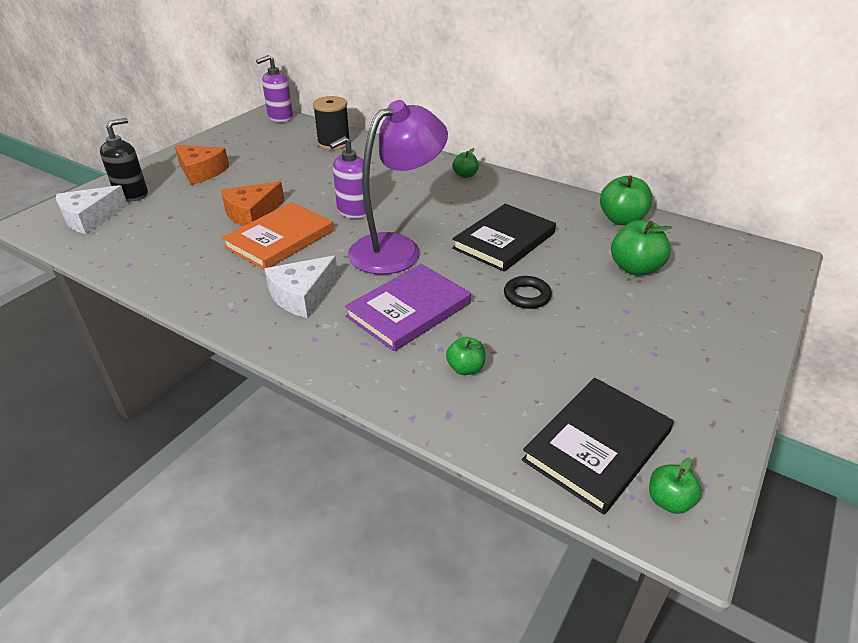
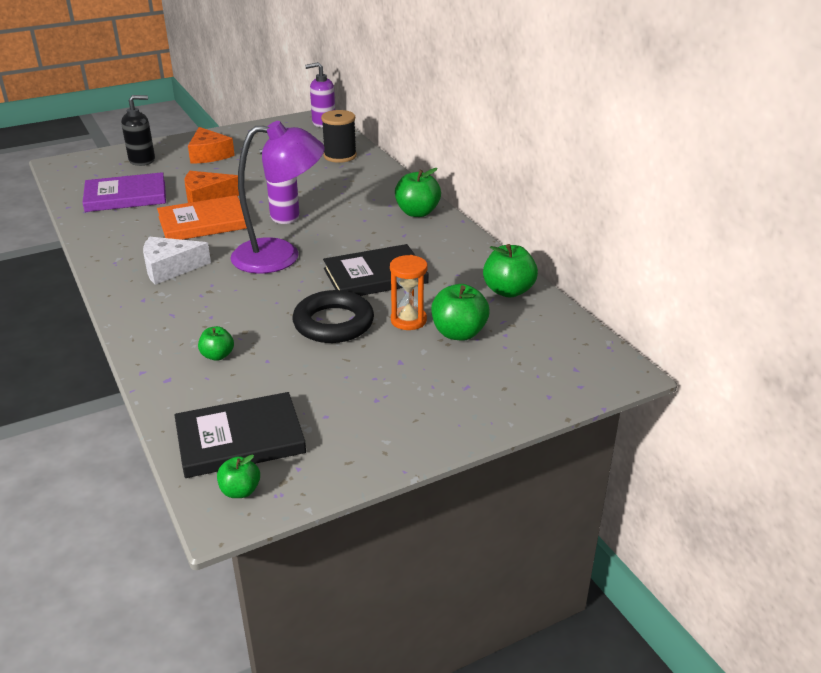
camera: 30 degrees right, 5 degrees down
white cheese [56,185,128,234] -> none
purple book [345,264,471,351] -> purple book moved to [82,172,166,212]
green apple [453,148,479,178] -> green apple [395,168,441,217], size x1.71
black ring [504,276,552,309] -> black ring [293,290,374,343], size x1.76
none -> orange hourglass [390,255,428,330]

